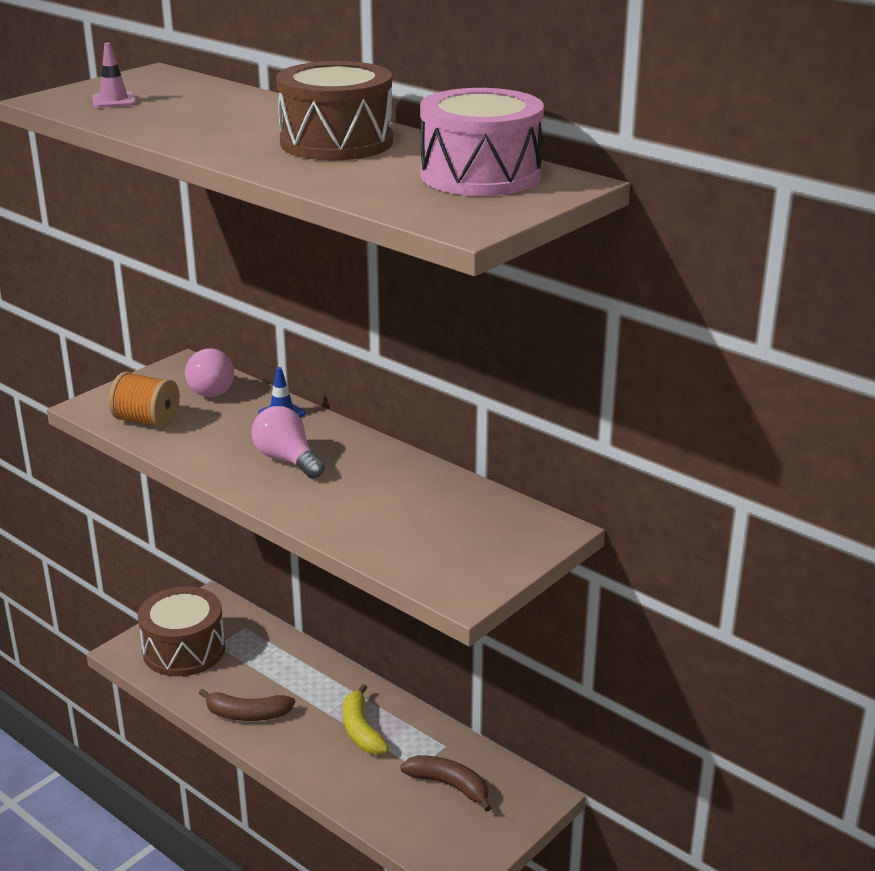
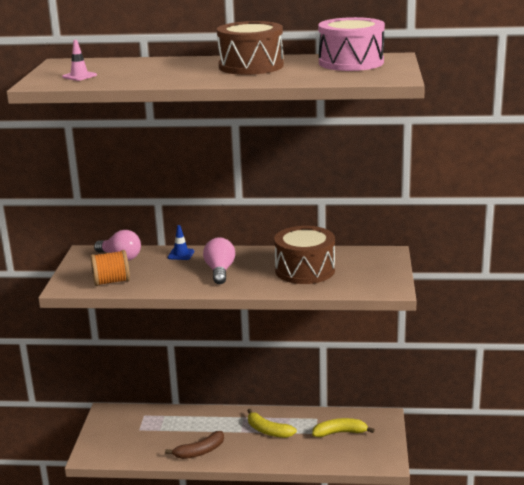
camera: 35 degrees left, 5 degrees down
brown drum [138,586,225,676] -> brown drum moved to [274,226,335,284]
pink light bulb [252,406,325,479] -> pink light bulb turned 75 degrees clockwise [203,237,235,284]
brown banana [401,755,492,812] -> yellow banana [312,418,375,437]

